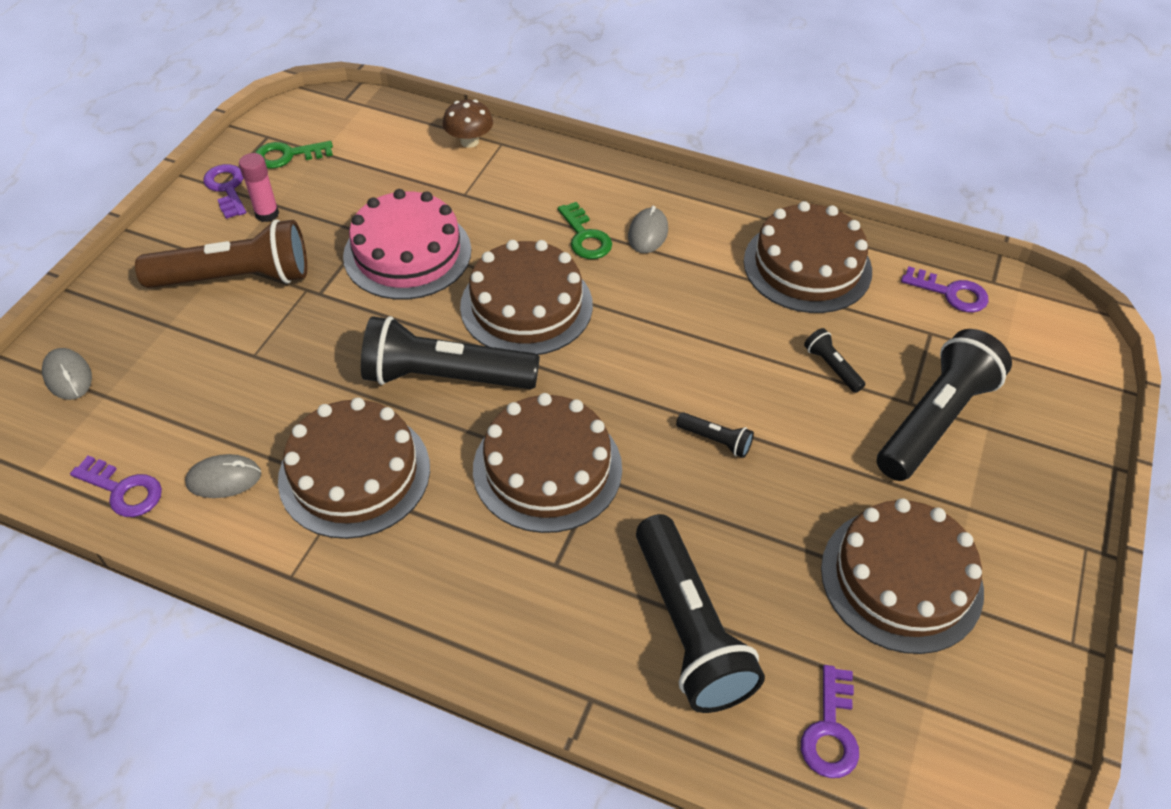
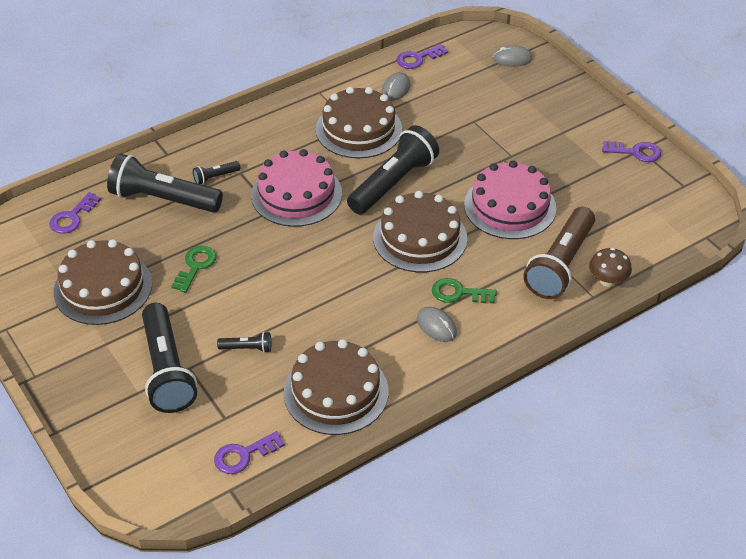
camera: 125 degrees right, 5 degrees down
brown flashlight [135,219,307,288] -> brown flashlight moved to [523,207,595,299]
pink glue stick [239,153,279,222] -> none
green key [255,141,333,168] -> green key moved to [171,246,216,293]
brown cake [473,393,622,533] -> pink cake [251,149,342,227]
black flashlight [676,412,754,458] -> black flashlight moved to [193,161,240,185]
purple key [801,665,859,778] -> purple key turned 105 degrees counterclockwise [49,192,101,234]

